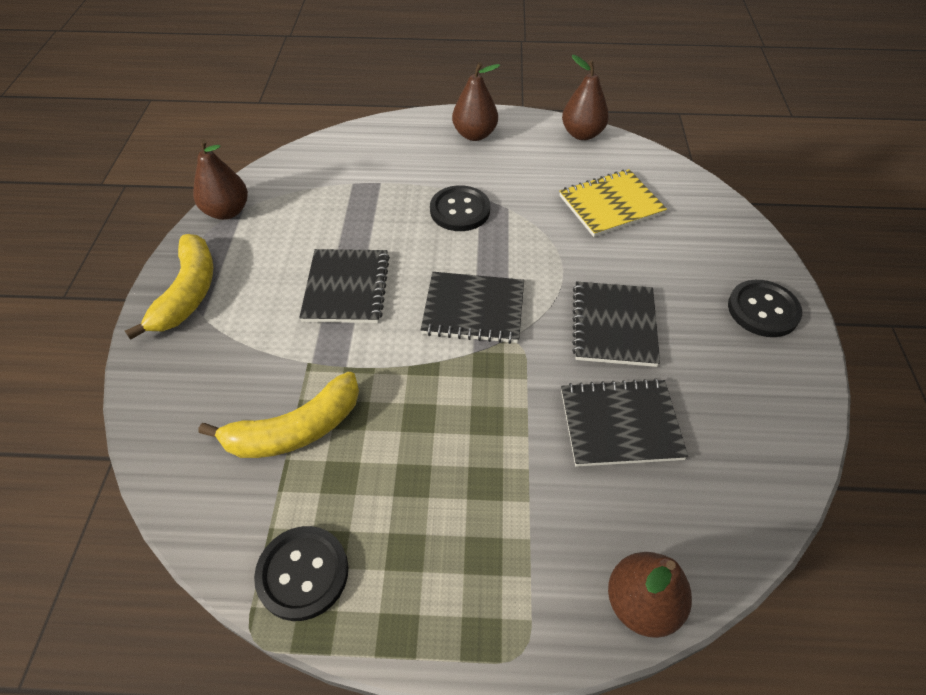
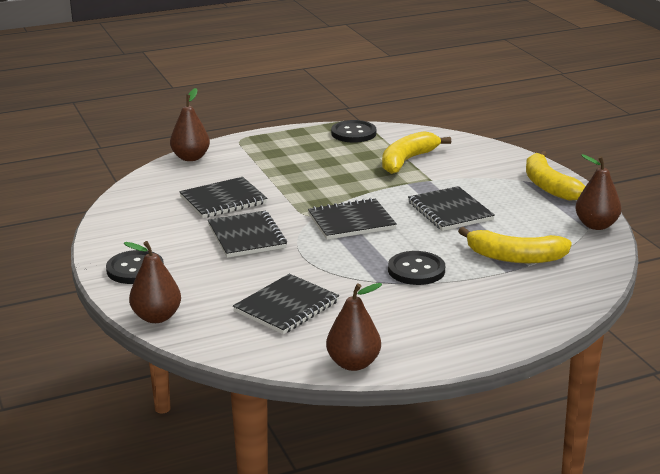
camera: 155 degrees right, 25 degrees down
brown pear [452,62,500,141] -> brown pear moved to [124,241,181,323]
yellow notebook [559,169,667,237] -> black notebook [233,274,339,334]
none -> yellow banana [458,227,572,263]

